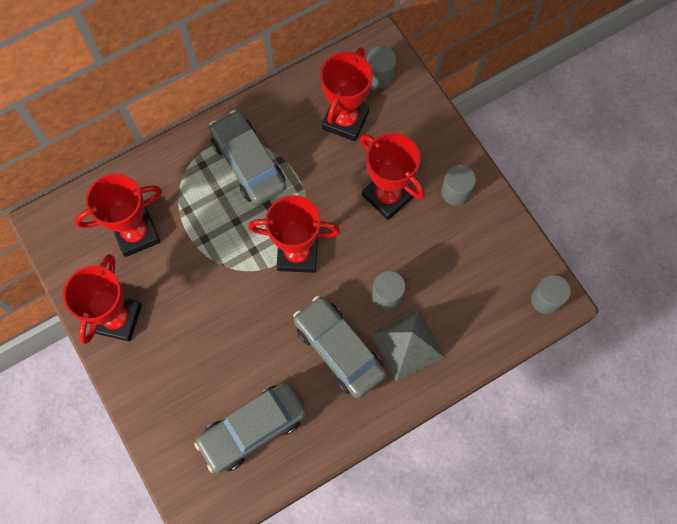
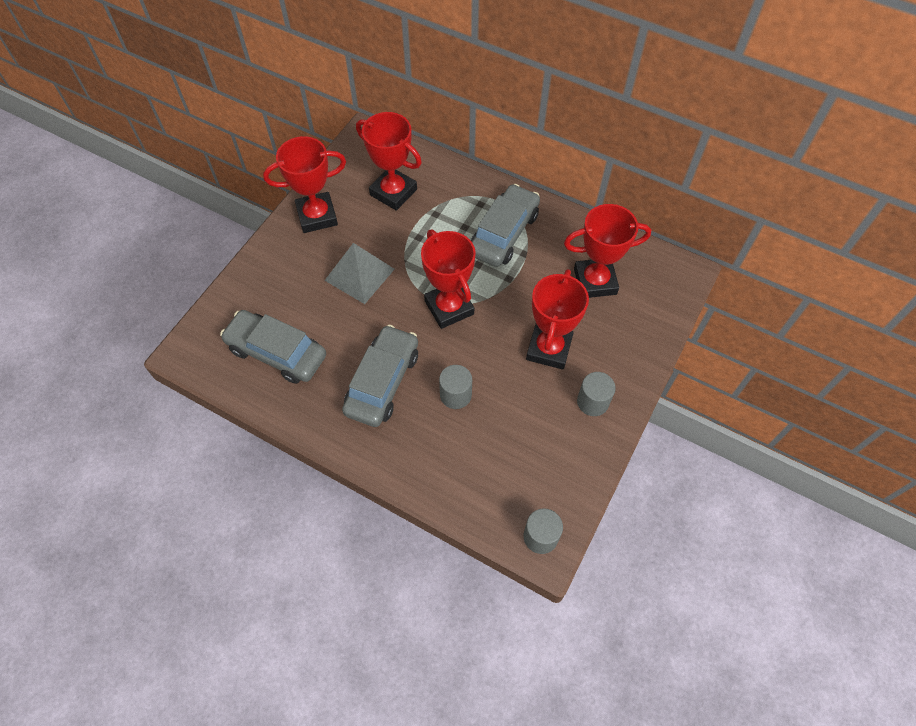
camera: 60 degrees right, 10 degrees down
grey cylinder [367,46,396,88] -> none
grey pyramid [372,310,445,381] -> grey pyramid moved to [324,243,395,304]

